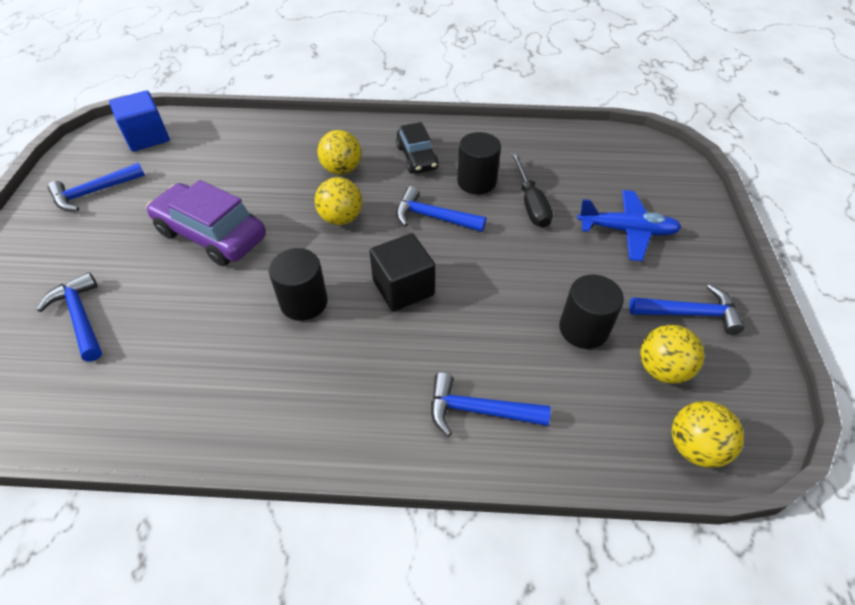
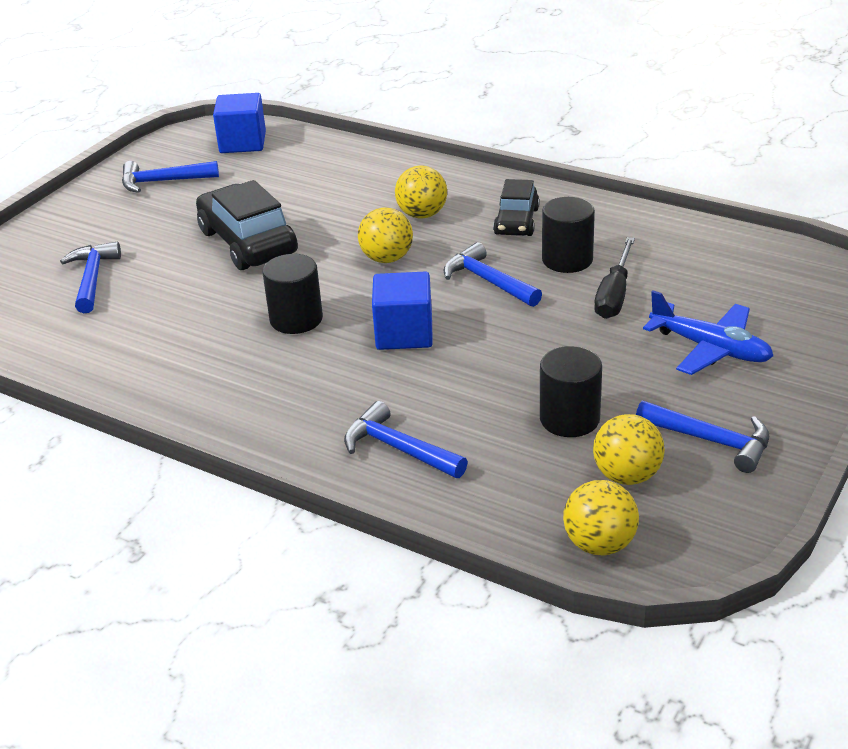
camera: 30 degrees right, 15 degrees down
purple car [146,180,266,266] -> black car [196,180,298,270]
black cube [370,233,435,312] -> blue cube [372,271,433,350]

